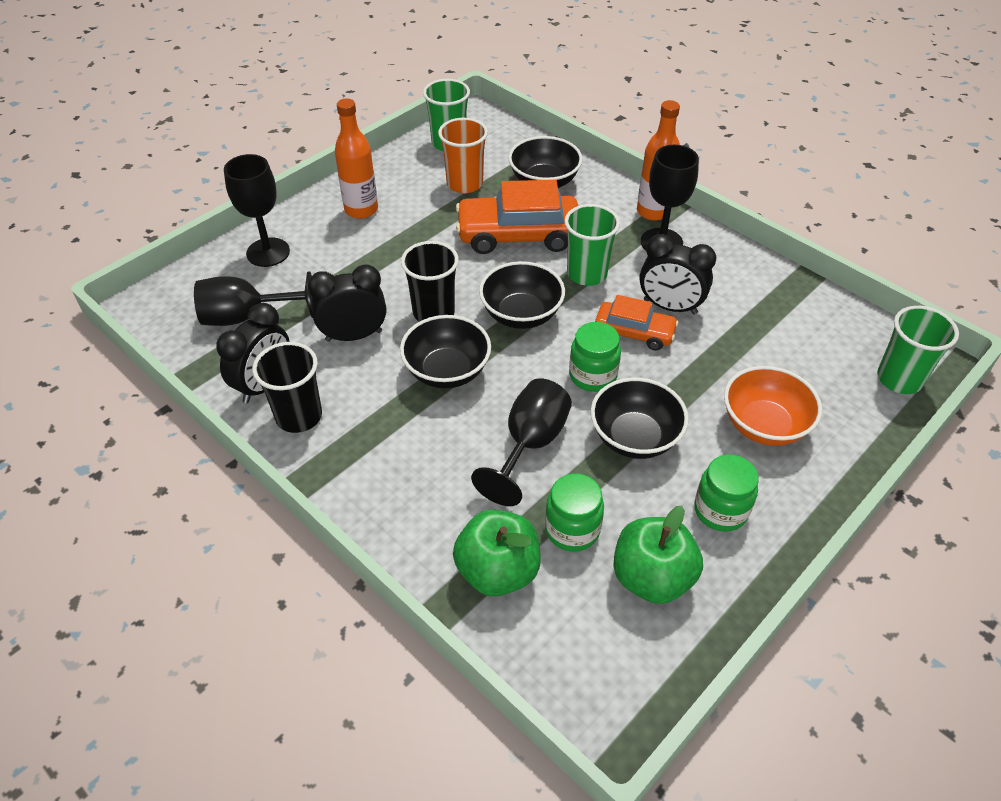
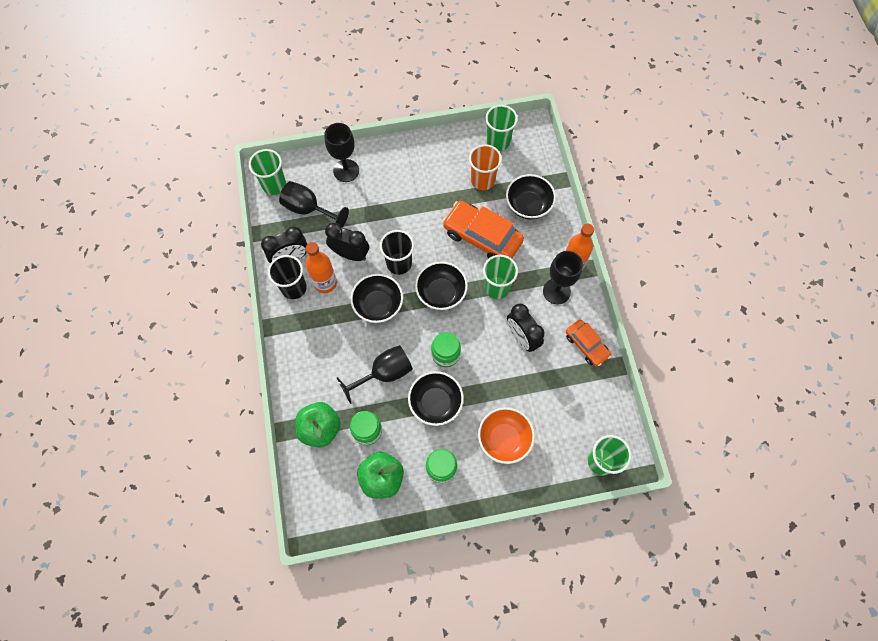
camera: 35 degrees right, 20 degrees up
orange bottle [335,99,378,219] -> orange bottle moved to [306,242,337,293]
orange car [595,295,679,351] -> orange car moved to [566,320,611,367]
none -> green cup [249,149,286,195]

